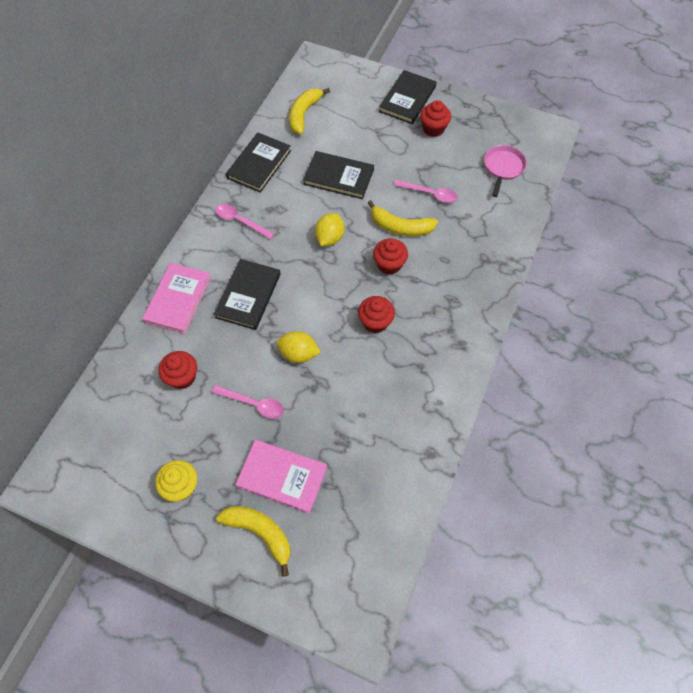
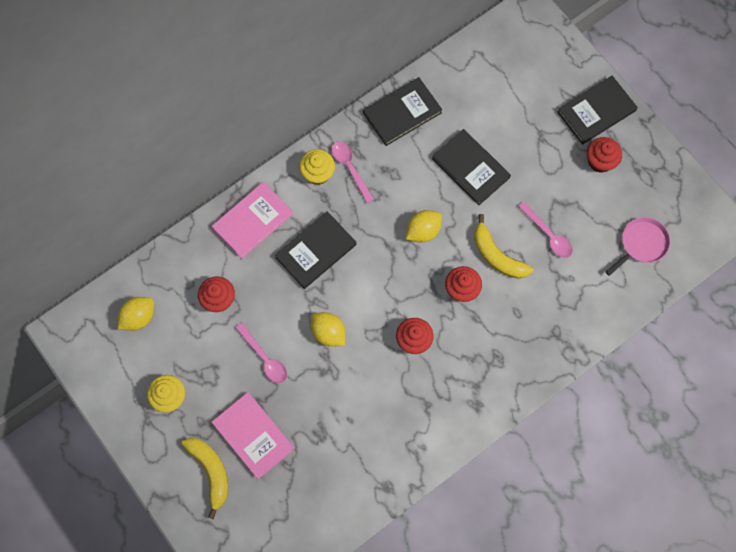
camera: 30 degrees right, 10 degrees up
yellow banana [289,88,330,134] -> none
none -> yellow lemon [118,297,154,331]
none -> yellow cupcake [299,149,335,185]

